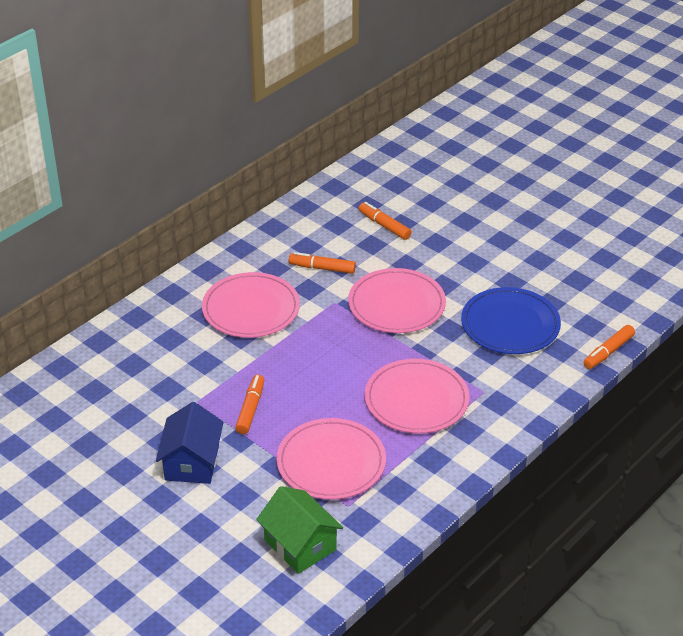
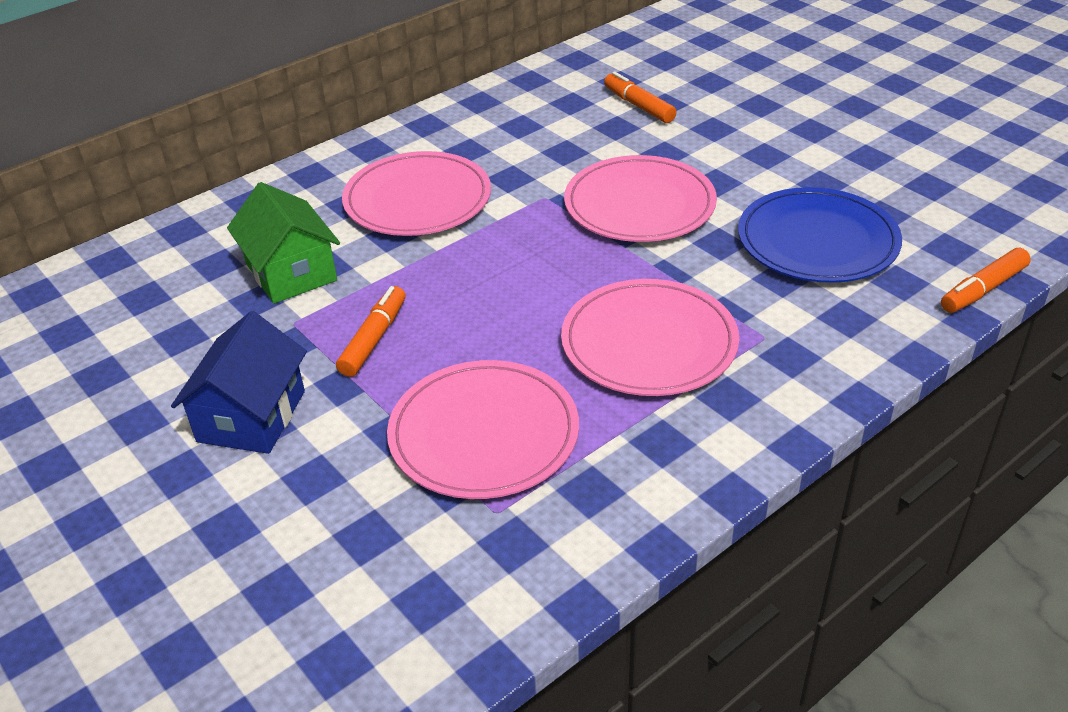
camera: 10 degrees right, 0 degrees up
green house [256,486,343,574] -> green house moved to [227,182,340,304]
orange marker [289,252,356,274] -> none

